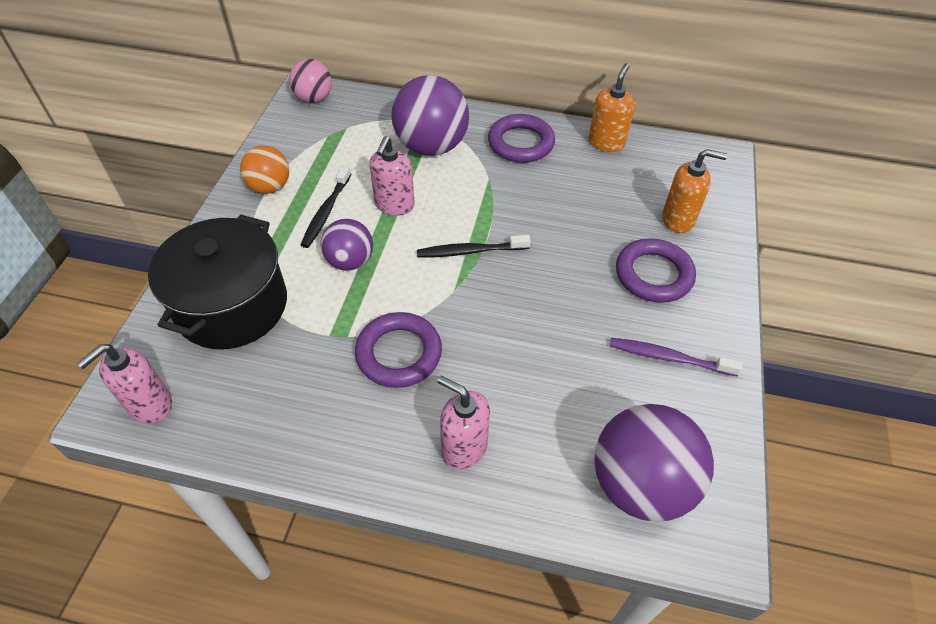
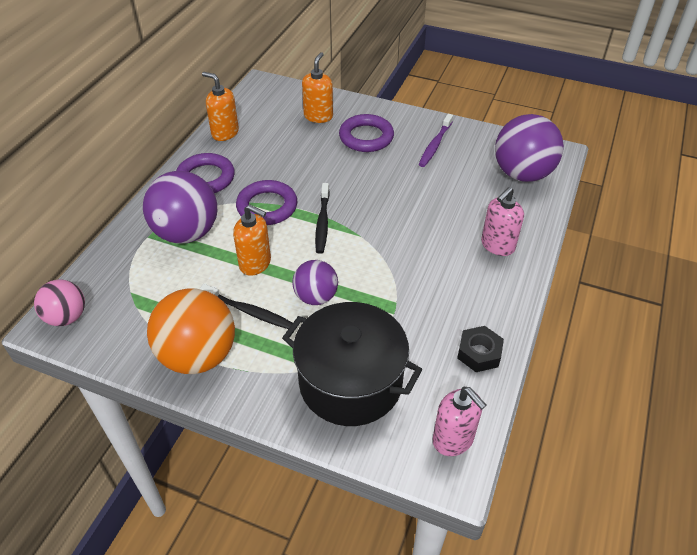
camera: 80 degrees left, 5 degrees down
orange ball [240,145,289,194] -> orange ball [147,288,235,374], size x1.71
purple ring [355,312,442,388] -> purple ring moved to [236,180,297,225]
pink soap dispenser [369,136,415,216] -> orange soap dispenser [233,204,271,276]
none -> black nut [457,326,504,372]

